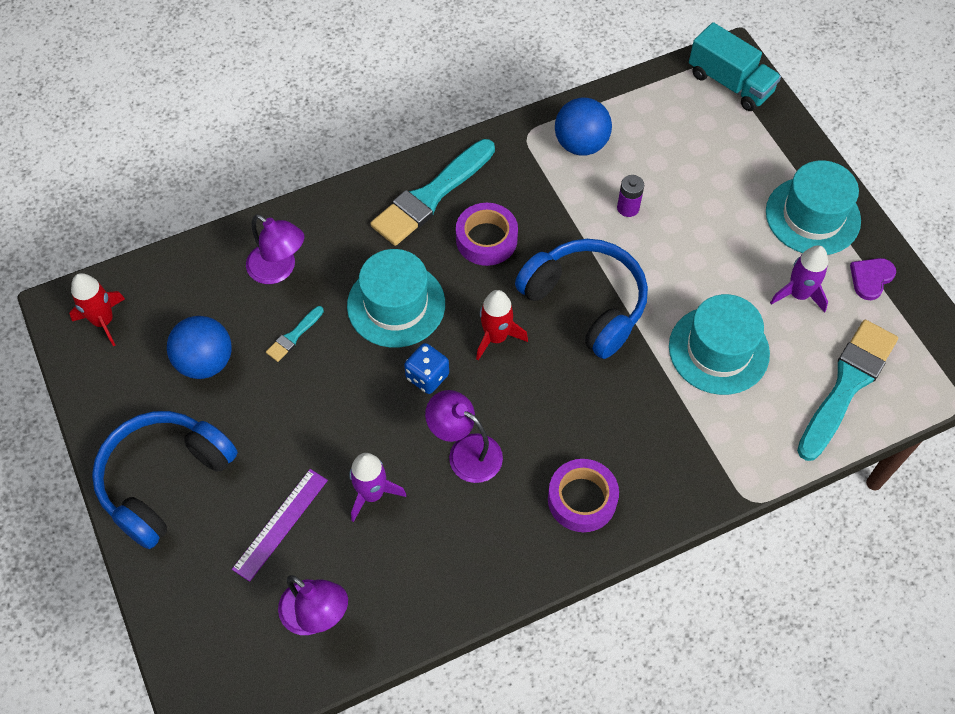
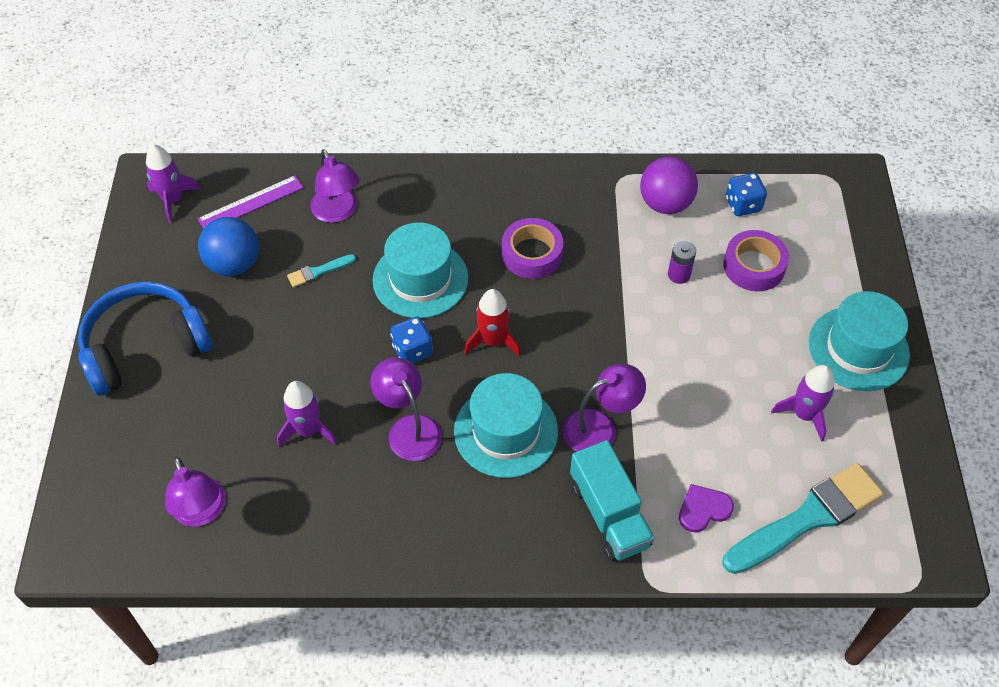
camera: 25 degrees right, 5 degrees down
red rocket [69,273,125,346] -> purple rocket [146,144,200,223]
purple ruler [232,469,328,582] -> purple ruler moved to [198,175,304,229]
turquoise brush [370,139,495,246] -> none
blue headphones [515,239,648,359] -> none
purple tape [548,459,619,532] -> purple tape moved to [723,230,789,291]
blue ball [555,98,612,155] -> purple ball [640,156,698,214]
turquoise hat [669,294,770,395] -> turquoise hat moved to [454,373,558,478]
turquoise truck [689,22,781,111] -> turquoise truck moved to [570,440,655,562]
purple heart [850,258,896,300] -> purple heart moved to [679,484,734,533]
none -> purple lamp [563,364,646,451]
none -> blue dice [726,173,767,216]

